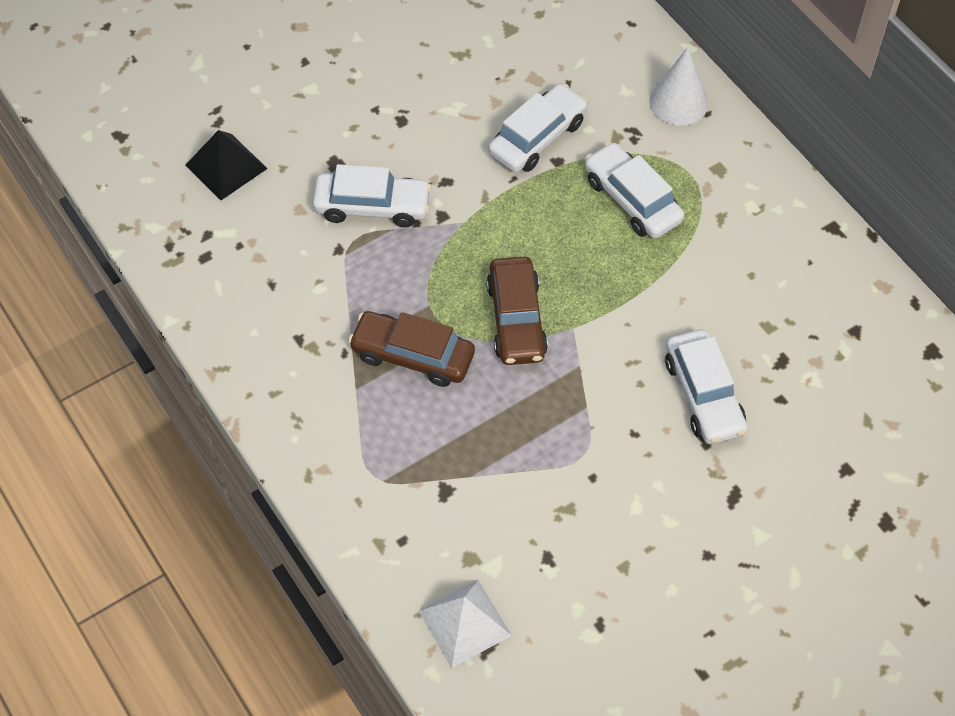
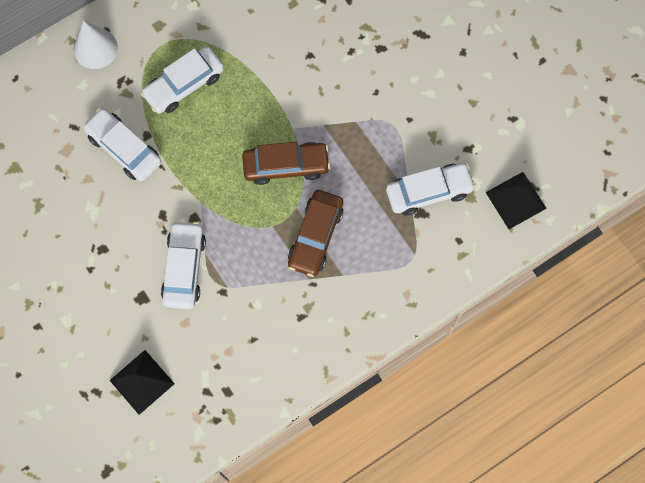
camera: 90 degrees left, 15 degrees up
white pyramid [419,580,512,668] -> black pyramid [485,172,547,229]
white car [665,330,747,444] -> white car moved to [386,163,476,215]

